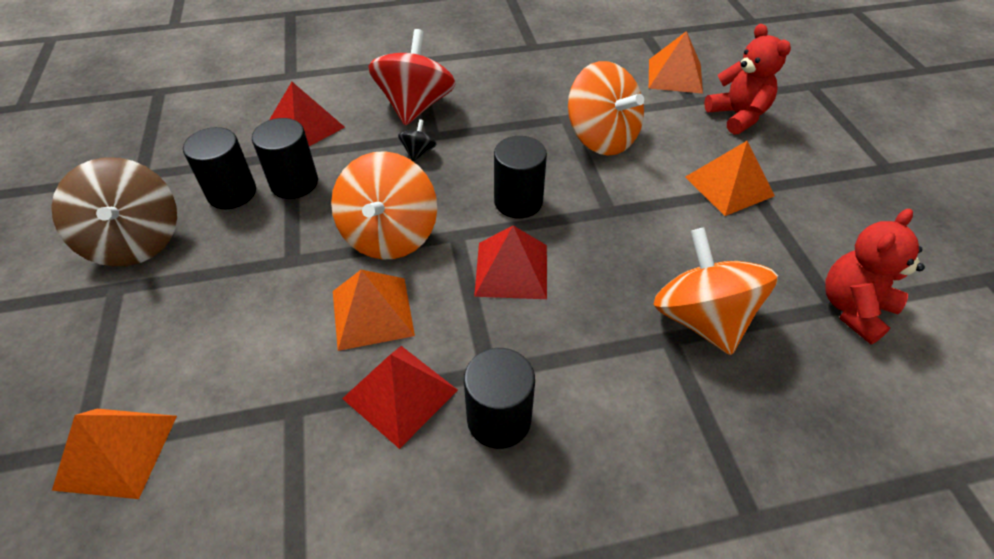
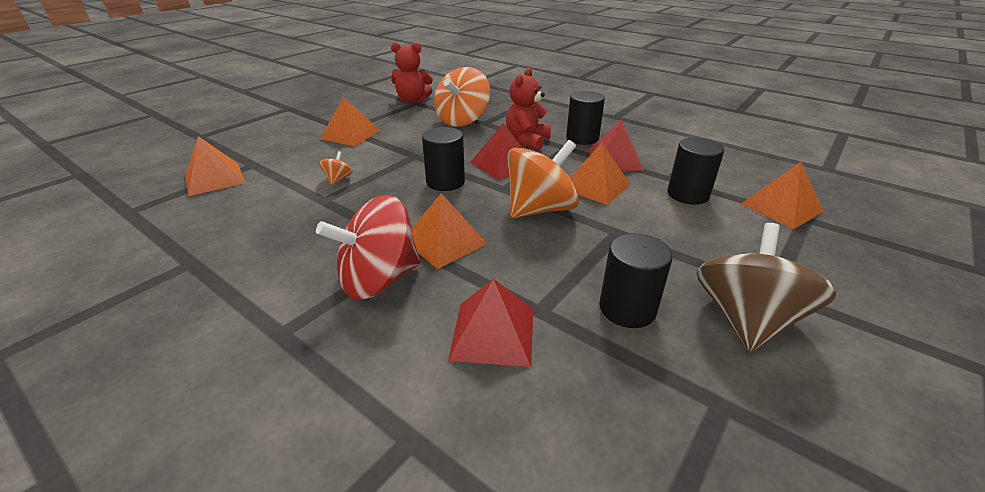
camera: 130 degrees left, 15 degrees down
black cylinder [252,118,318,199] -> black cylinder moved to [667,137,724,205]
black spinning top [398,119,436,162] -> orange pyramid [412,193,488,269]
orange spinning top [568,61,644,156] -> orange spinning top [319,151,353,185], size x0.42
red teddy bear [704,24,791,135] -> red teddy bear moved to [506,68,551,150]

